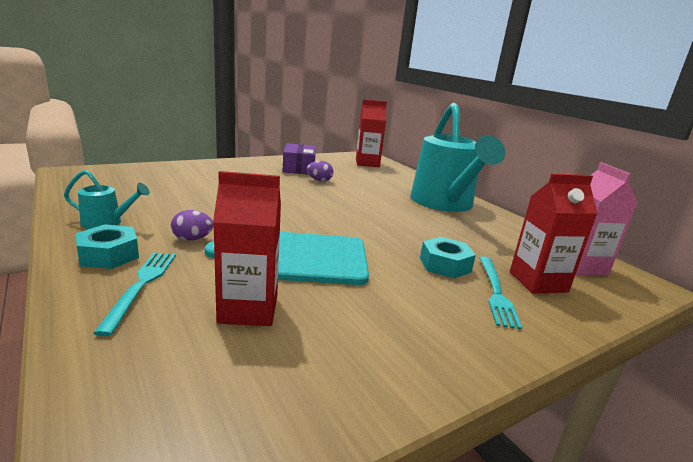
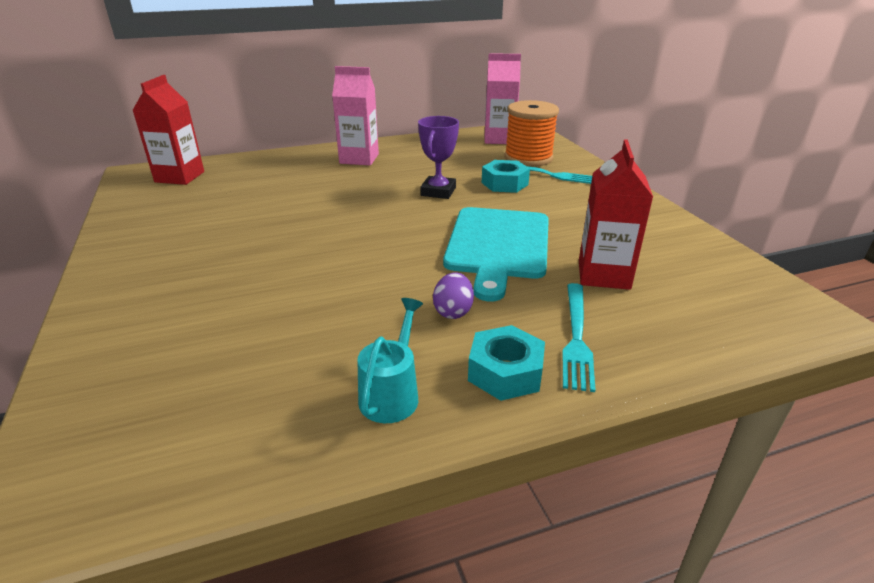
camera: 75 degrees left, 10 degrees up
turquoise fork [93,252,176,336] -> turquoise fork turned 90 degrees counterclockwise [562,283,596,392]
purple box [283,143,316,174] -> none
purple egg [307,161,333,181] -> none
turquoise watering can [410,103,505,212] -> pink carton [332,66,379,165]
red carton [510,173,598,293] -> orange spool [504,100,559,167]
none -> purple trophy [418,116,459,199]

